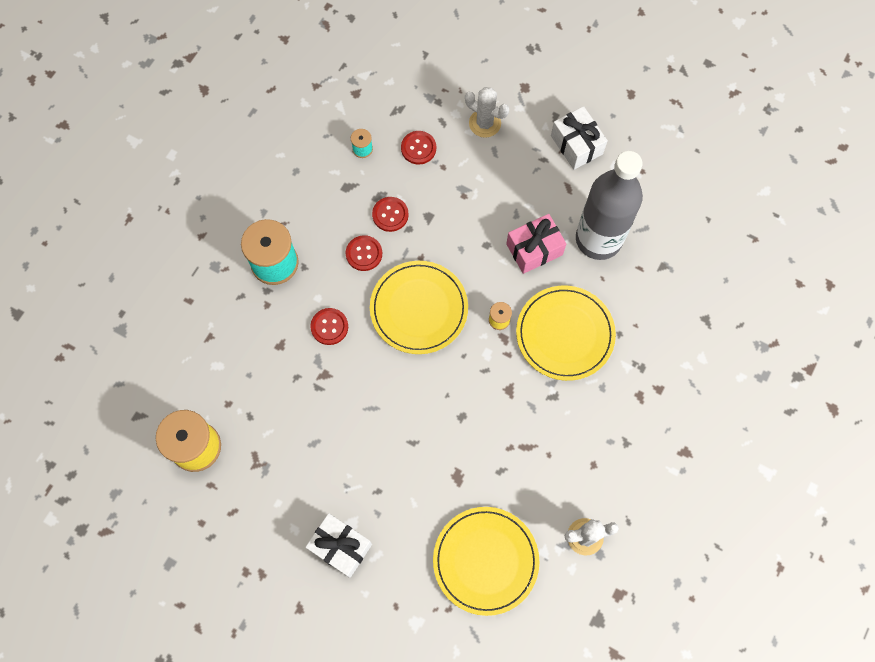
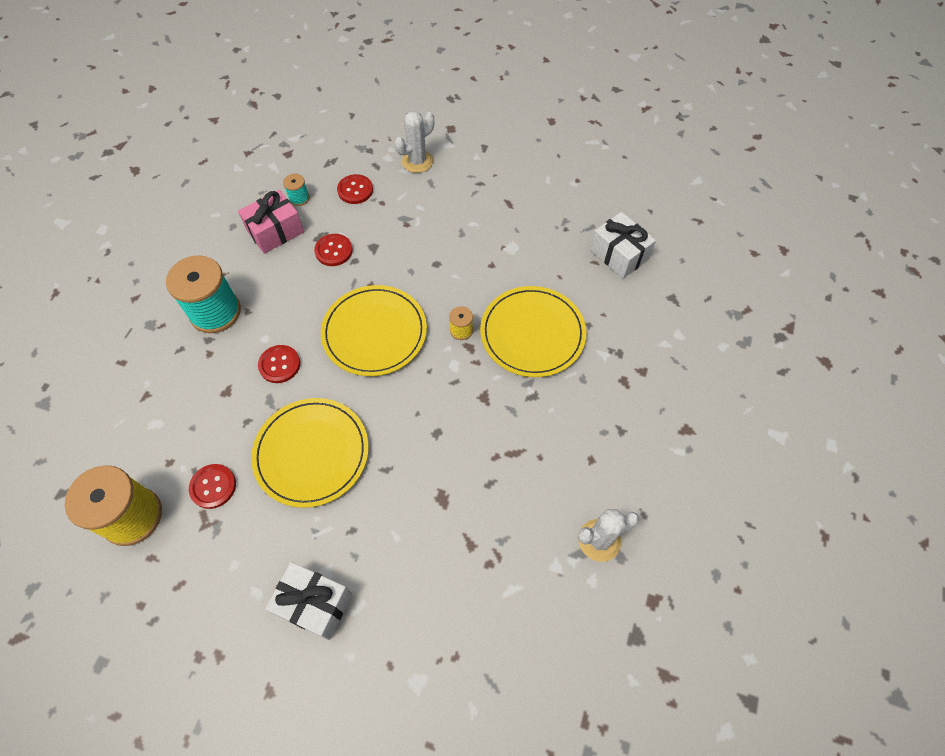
camera: 10 degrees left, 10 degrees down
red button [346,235,382,271] -> red button moved to [189,464,236,509]
yellow plate [433,507,539,616] -> yellow plate moved to [251,398,369,508]
white cactus [465,87,509,138] -> white cactus turned 60 degrees counterclockwise [395,111,434,173]
pink gift [506,214,566,274] -> pink gift moved to [238,190,304,254]
white gift [551,106,608,170] -> white gift moved to [590,212,656,278]
grey bottle [576,151,643,260] -> none

